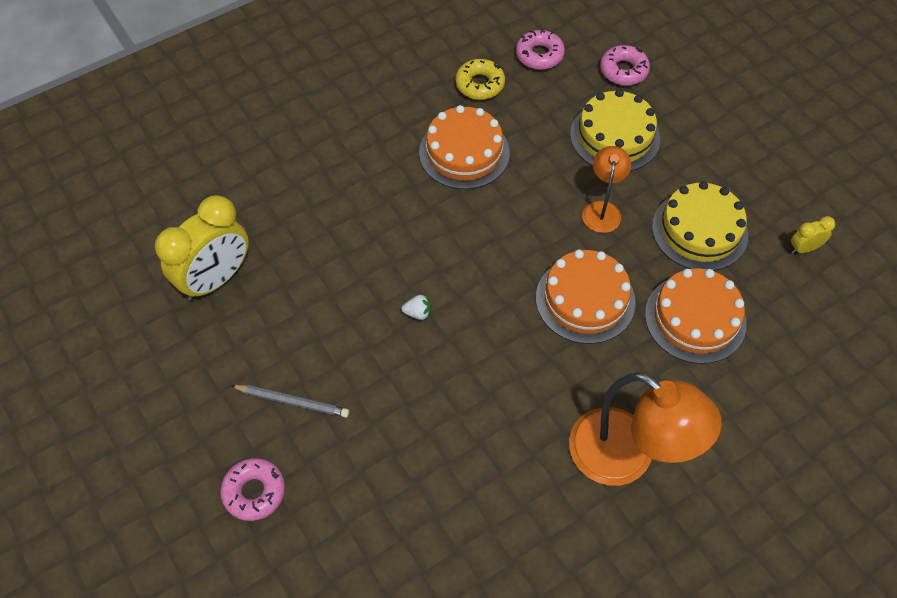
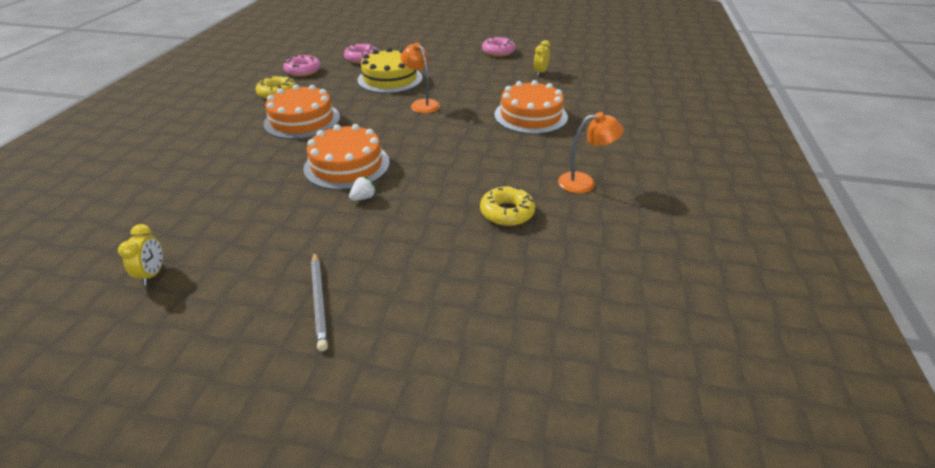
camera: 45 degrees left, 20 degrees down
yellow clock [155,195,249,301] -> yellow clock [118,224,163,285], size x0.44
pink donut [220,458,285,521] -> pink donut moved to [482,36,515,56]
grey pencil [230,385,349,418] -> grey pencil turned 105 degrees clockwise [311,252,328,351]
orange cake [536,250,636,344] -> orange cake moved to [303,124,390,190]
orange lamp [569,372,722,486] -> orange lamp [558,112,624,193], size x0.53
yellow cake [652,181,748,271] -> none
none -> yellow donut [480,185,535,226]

